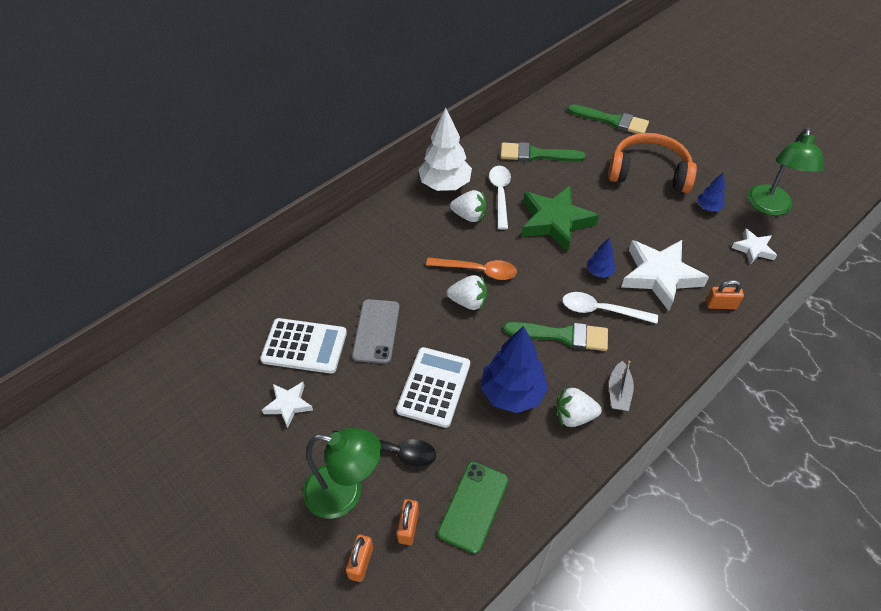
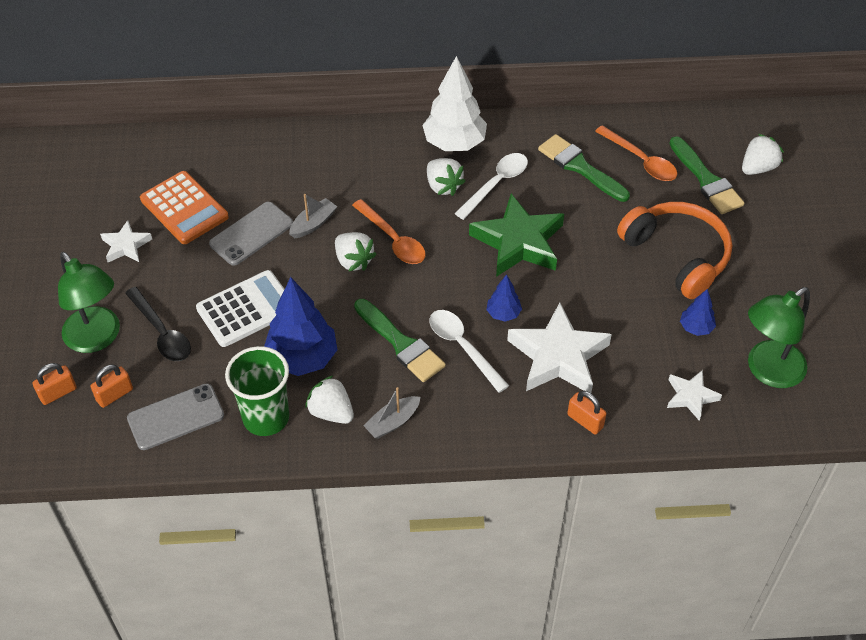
camera: 40 degrees right, 0 degrees up
white calculator [260,318,347,374] -> orange calculator [140,171,229,244]
green phone [438,462,509,554] -> grey phone [127,384,224,450]
none -> green cup [225,346,289,436]
none -> grey boat [289,194,337,238]
none -> orange spoon [595,125,677,181]
none -> white strawberry [742,134,784,175]

